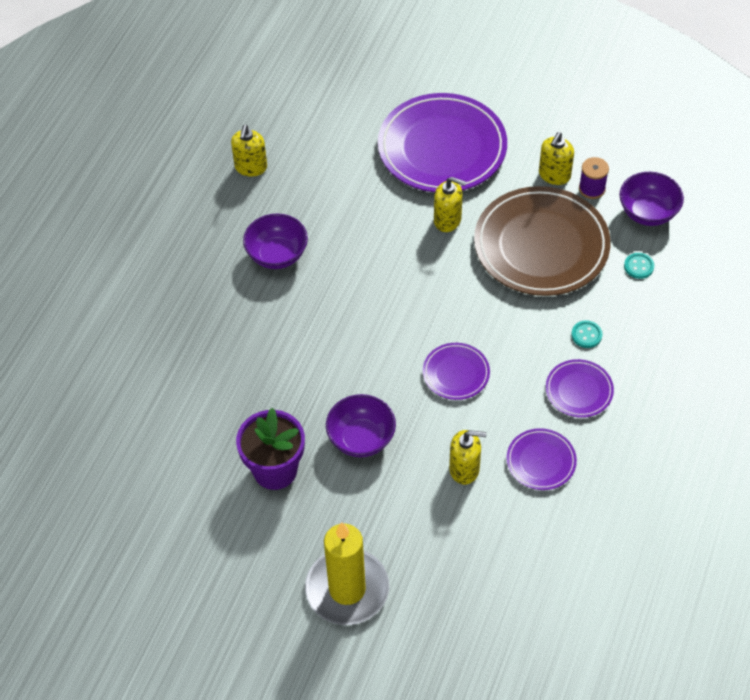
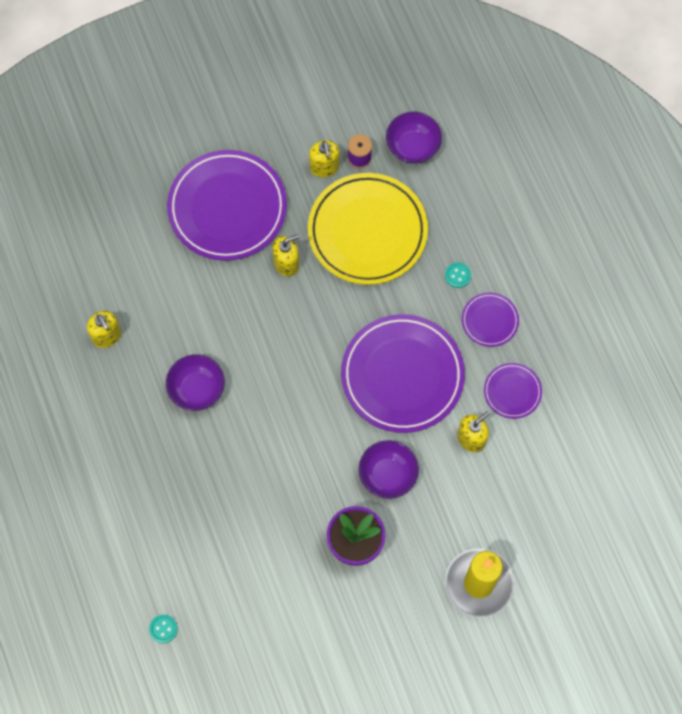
camera: 45 degrees left, 15 degrees up
purple plate [423,343,490,400] -> purple plate [341,314,465,433], size x2.13
brown plate [474,186,611,296] -> yellow plate [308,173,428,285]
turquoise button [624,253,654,279] -> turquoise button moved to [149,615,178,643]

